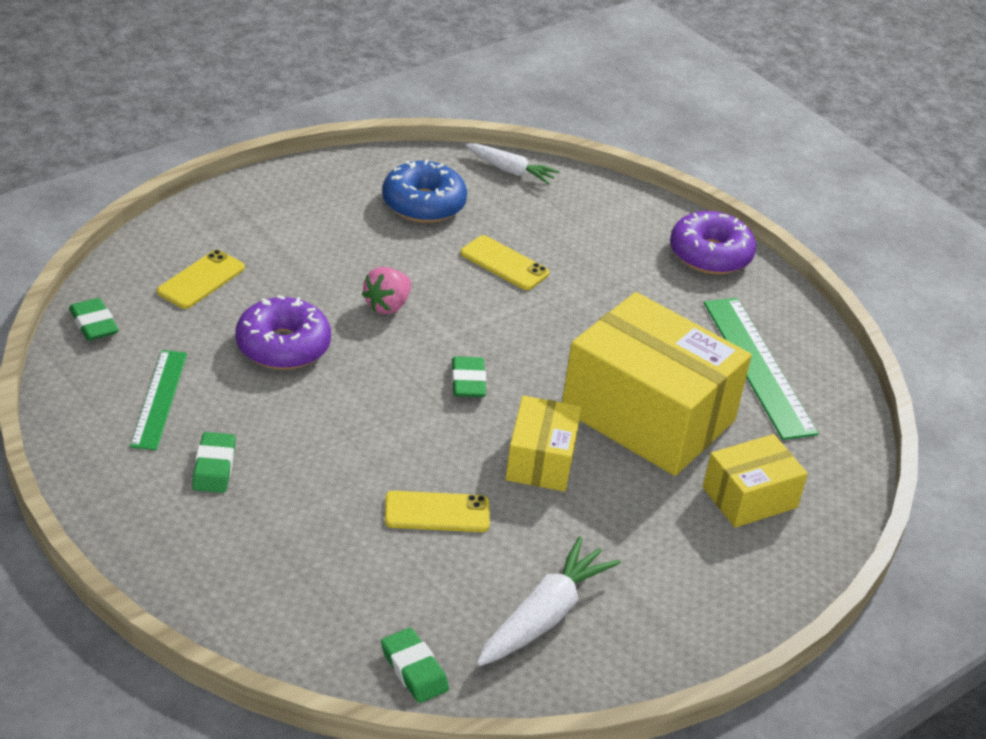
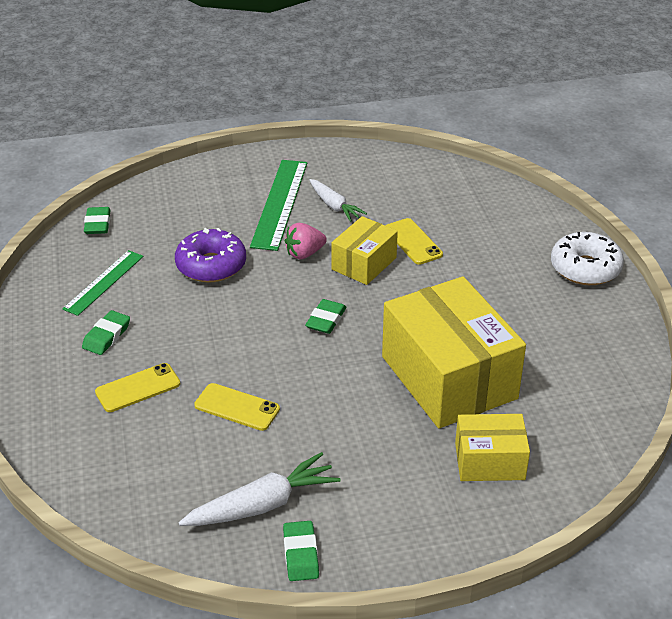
camera: 30 degrees right, 0 degrees up
yellow phone [157,250,245,309] -> yellow phone moved to [95,363,180,412]
green eraser [381,628,449,703] -> green eraser moved to [283,521,319,581]
blue donut [382,160,467,223] -> none
white carrot [465,143,560,185] -> white carrot moved to [309,179,367,222]
yellow box [505,395,582,492] -> yellow box moved to [331,216,398,285]
purple donut [670,211,756,274] -> white donut [551,232,624,285]
green ruler [704,298,819,440] -> green ruler moved to [250,160,307,251]

